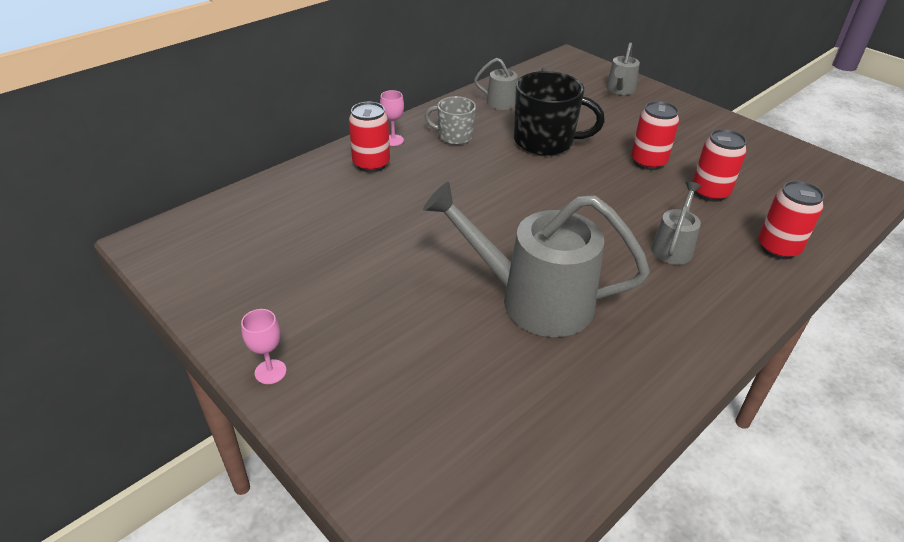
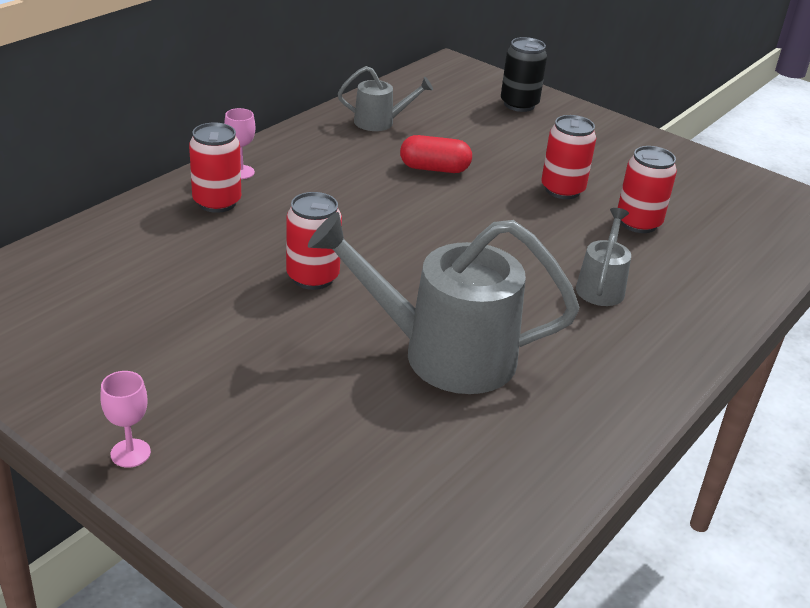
camera: 10 degrees left, 5 degrees down
grey mug [425,96,476,145] -> none
black mug [514,71,605,156] -> red capsule [400,135,472,173]
grey watering can [606,43,640,95] -> black can [501,37,547,112]
red can [758,181,824,260] -> red can moved to [286,192,342,290]

